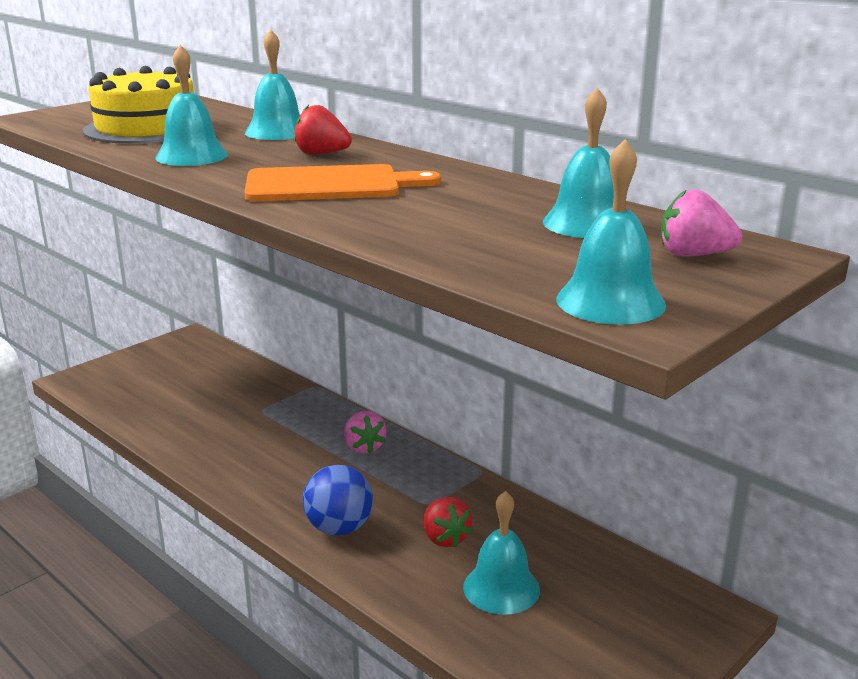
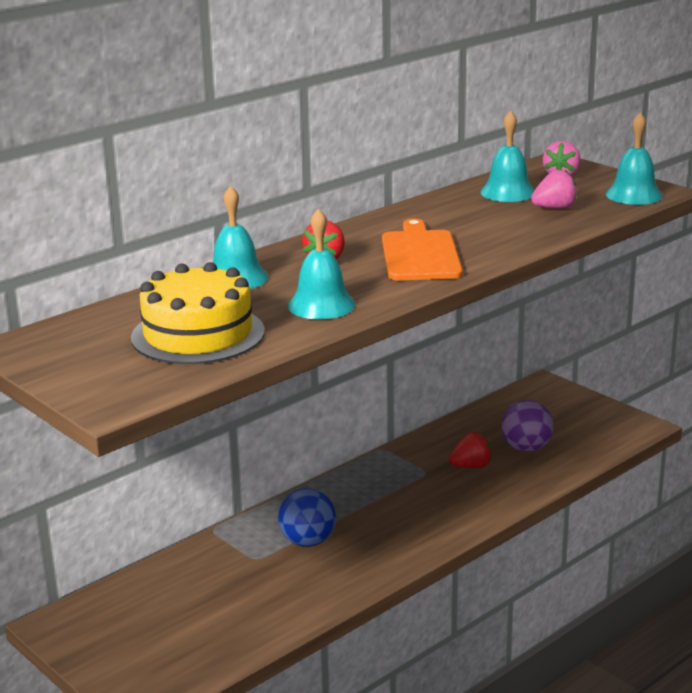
camera: 85 degrees left, 0 degrees up
blue ball [303,465,373,536] -> blue ball moved to [278,488,336,547]
pink strawberry [344,411,386,454] -> pink strawberry moved to [531,170,578,209]
turquoise bell [463,491,540,615] -> purple ball [501,400,554,452]

